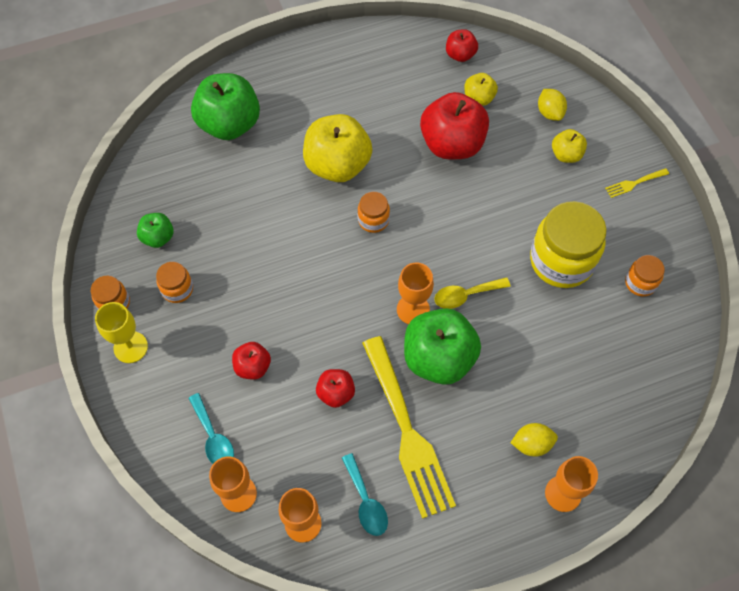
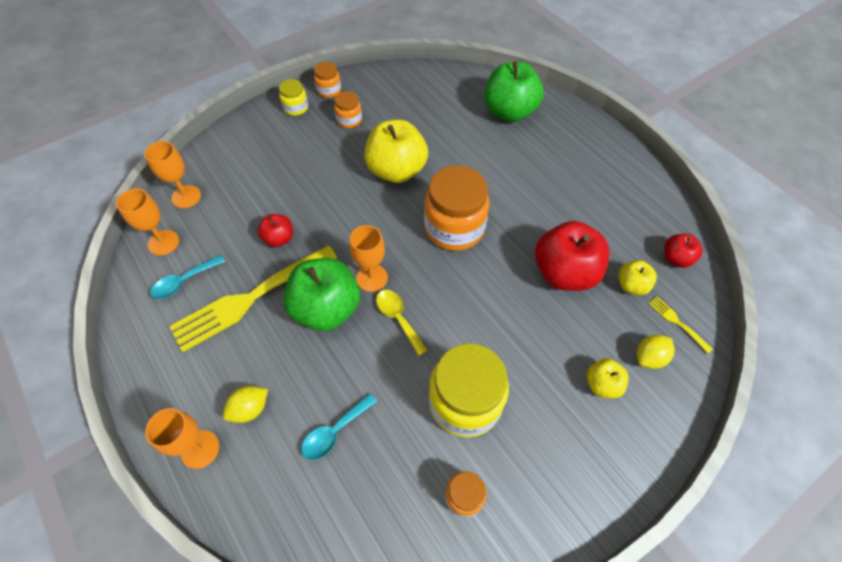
camera: 75 degrees right, 5 degrees down
yellow goblet [95,302,148,363] -> yellow jar [279,79,308,116]
green apple [137,213,174,248] -> none
turquoise spoon [188,393,234,464] -> turquoise spoon moved to [301,393,377,460]
red apple [232,342,271,380] -> none
yellow apple [303,114,372,182] -> yellow apple moved to [364,120,428,183]
orange jar [358,192,390,233] -> orange jar [424,166,490,251], size x2.05
yellow lemon [510,423,558,457] -> yellow lemon turned 75 degrees clockwise [223,386,268,423]
yellow fork [605,168,669,198] -> yellow fork moved to [648,297,713,353]

